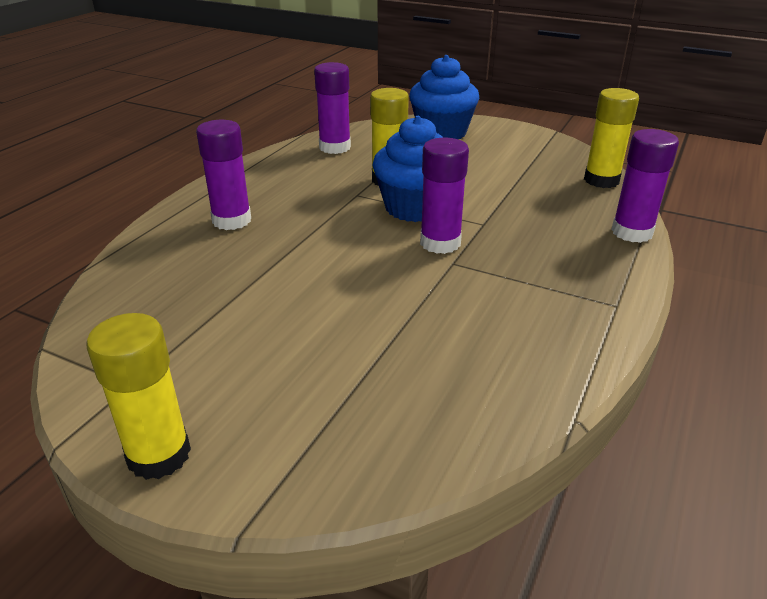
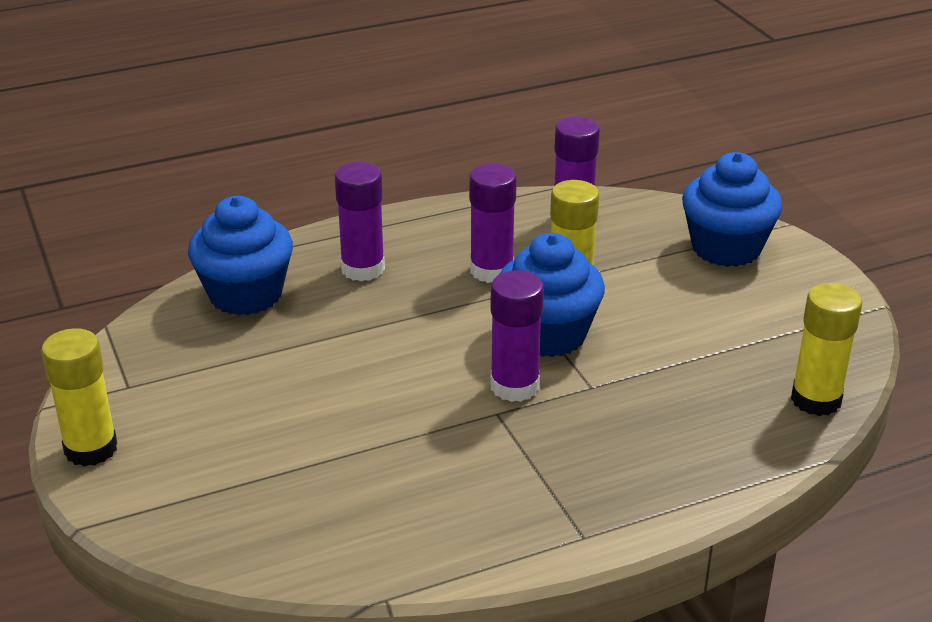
camera: 40 degrees right, 0 degrees up
purple glue stick [611,129,679,243] -> purple glue stick moved to [469,164,517,283]
none -> blue cupcake [188,196,293,316]

